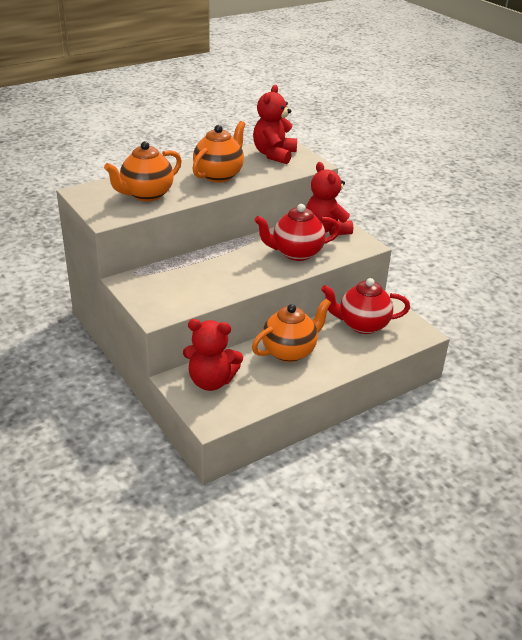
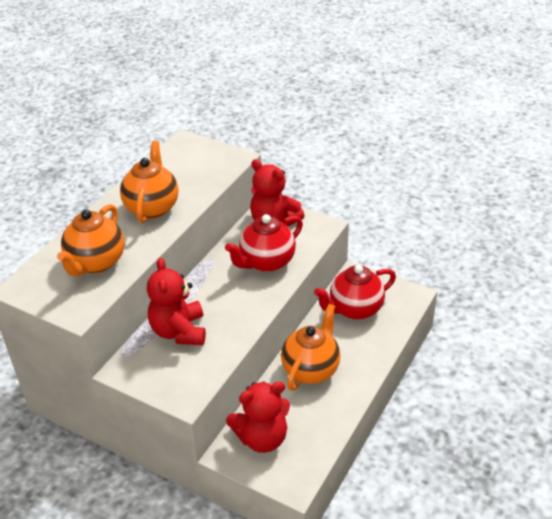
camera: 25 degrees left, 5 degrees up
red teddy bear [253,85,297,164] -> red teddy bear moved to [147,258,206,345]

